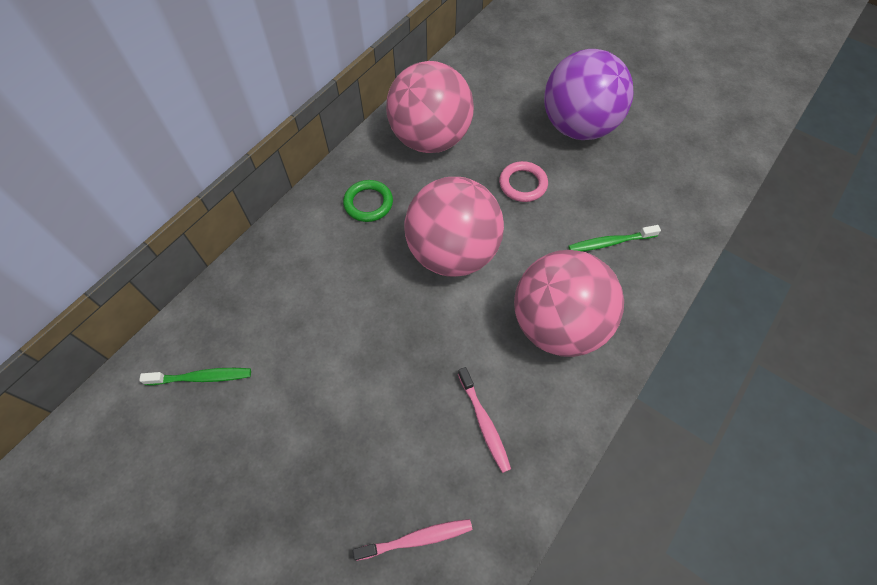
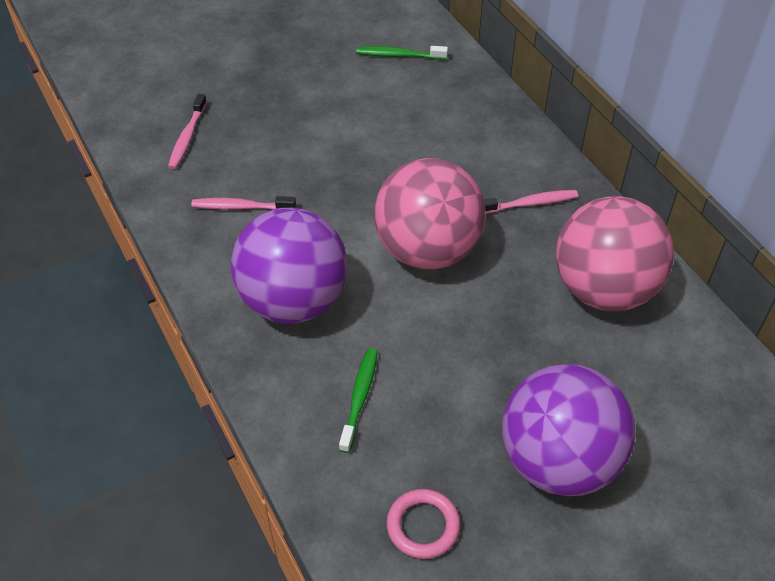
camera: 115 degrees right, 10 degrees down
green toothbrush [139,368,251,385] -> green toothbrush turned 75 degrees clockwise [356,46,448,60]
green ring [343,180,393,222] -> pink toothbrush [484,190,578,214]
pink ring [499,161,548,202] -> pink ring moved to [387,489,460,559]
pink ball [514,250,624,357] -> purple ball [231,208,347,324]

